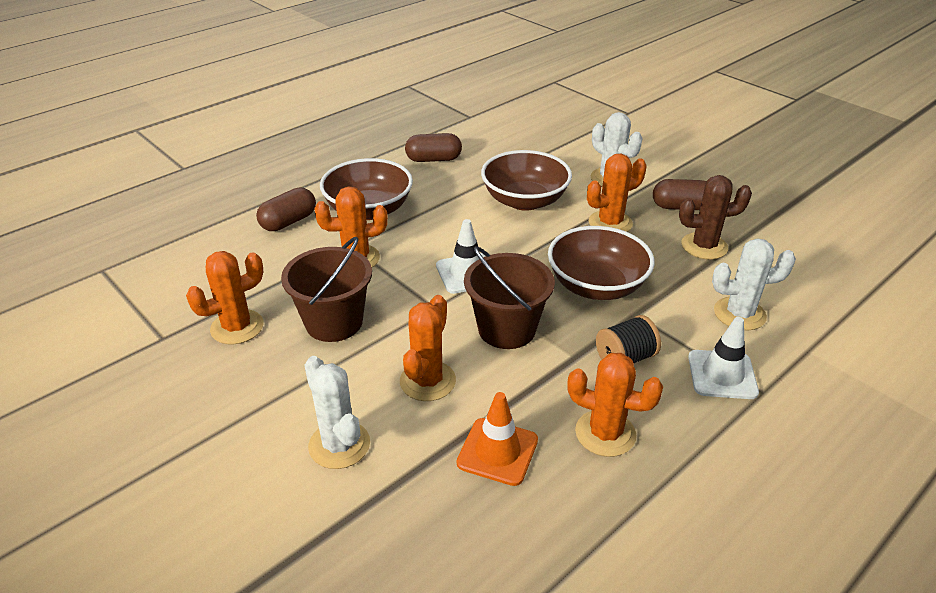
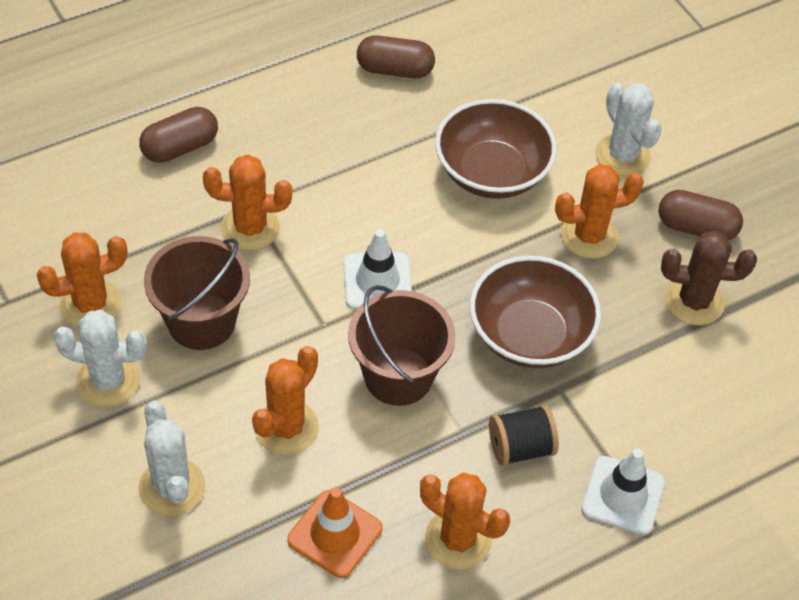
camera: 10 degrees right, 15 degrees up
brown bowl [320,158,413,220] -> none
white cactus [712,239,796,330] -> white cactus moved to [53,310,147,407]

